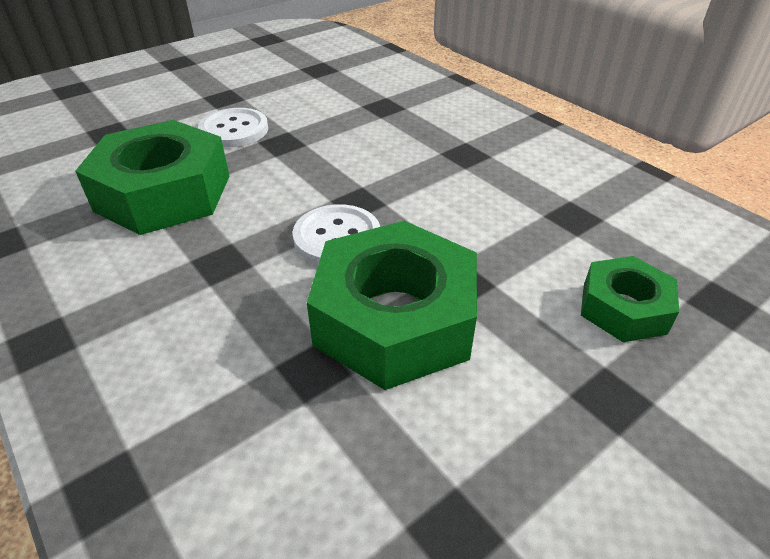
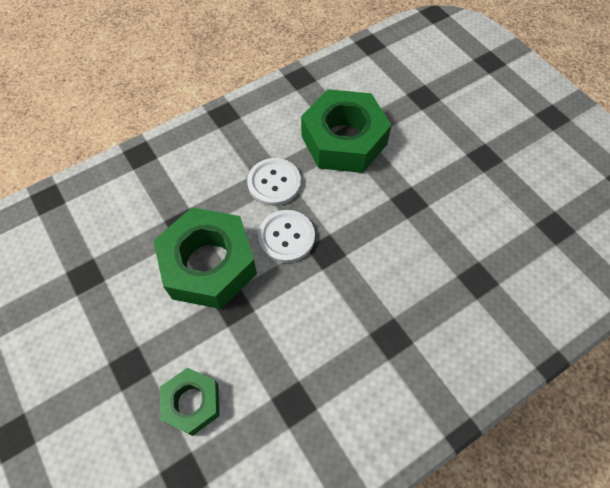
camera: 95 degrees right, 20 degrees up
white button [198,108,268,148] -> white button moved to [247,158,301,206]

